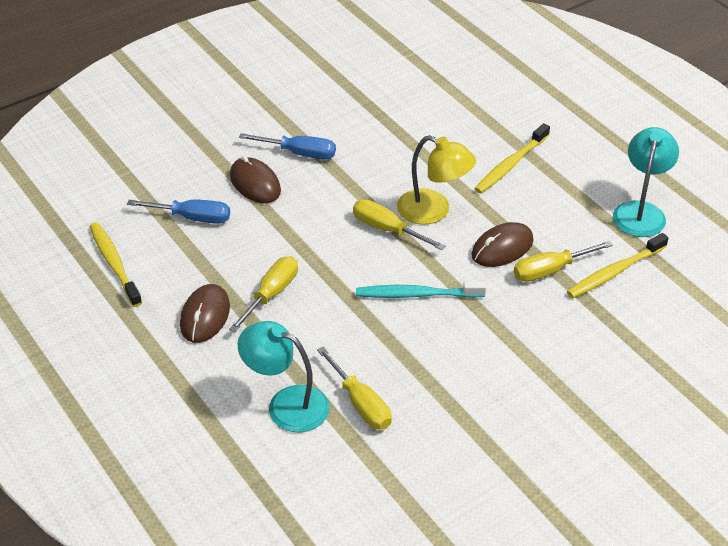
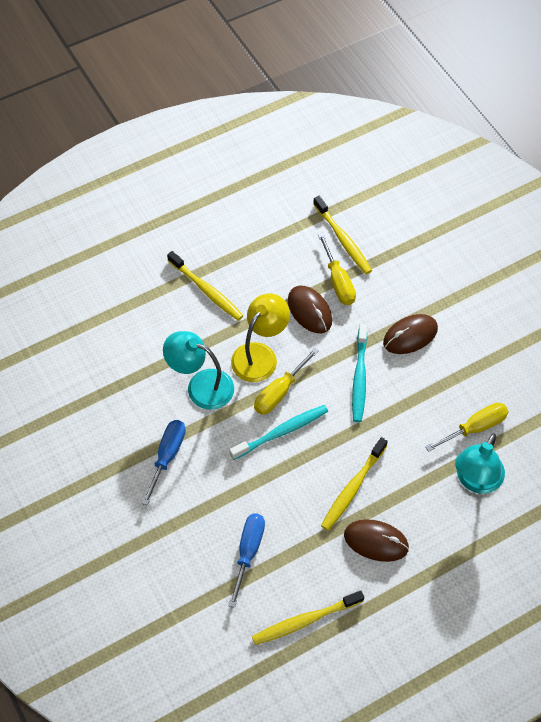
camera: 85 degrees left, 15 degrees up
yellow screwdriver [229,256,298,332] -> yellow toothbrush [321,437,388,531]
brown mouse [230,156,281,203] -> brown mouse moved to [383,314,438,354]
turquoise lamp [613,127,679,237] -> turquoise lamp moved to [163,331,234,409]
none -> turquoise toothbrush [229,405,328,460]

